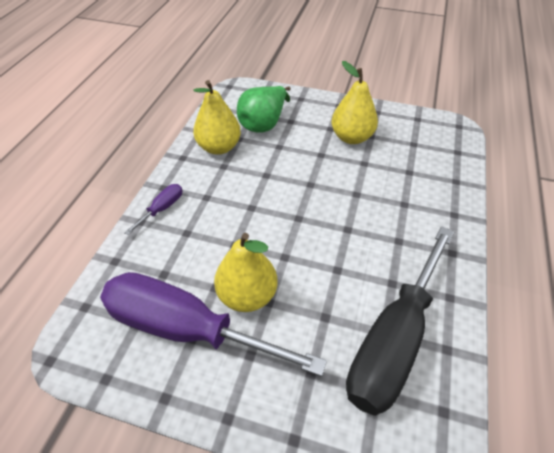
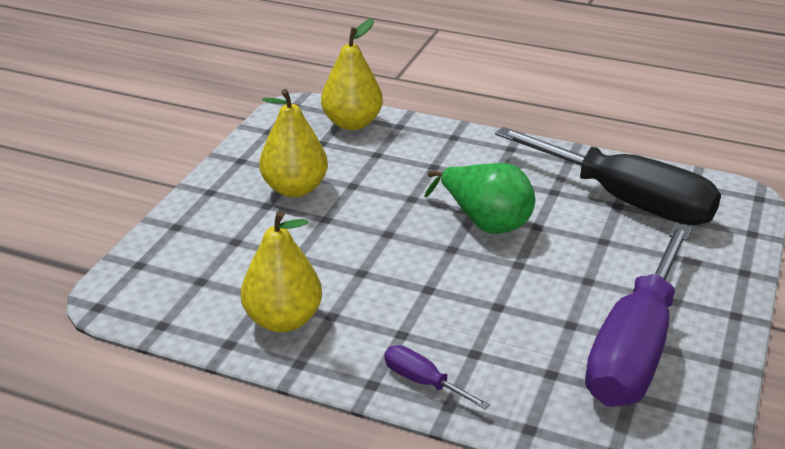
camera: 85 degrees left, 15 degrees down
yellow pear [214,233,277,312] -> yellow pear moved to [321,19,383,130]
green pear [237,86,291,133] -> green pear moved to [424,163,535,234]

